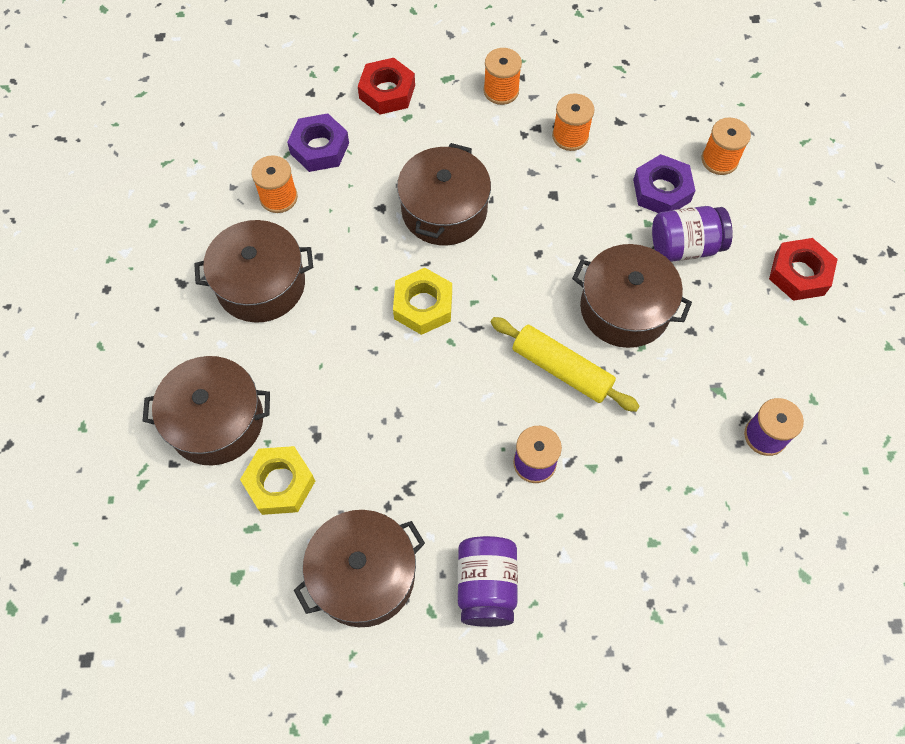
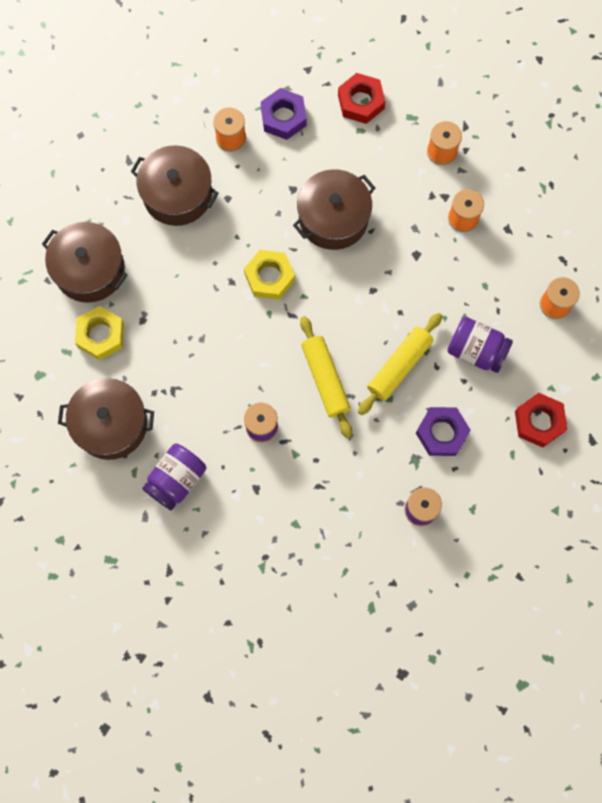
camera: 35 degrees right, 10 degrees up
brown pot [572,244,692,348] -> yellow rolling pin [358,313,442,415]
purple nut [633,154,695,213] -> purple nut moved to [416,407,471,456]

